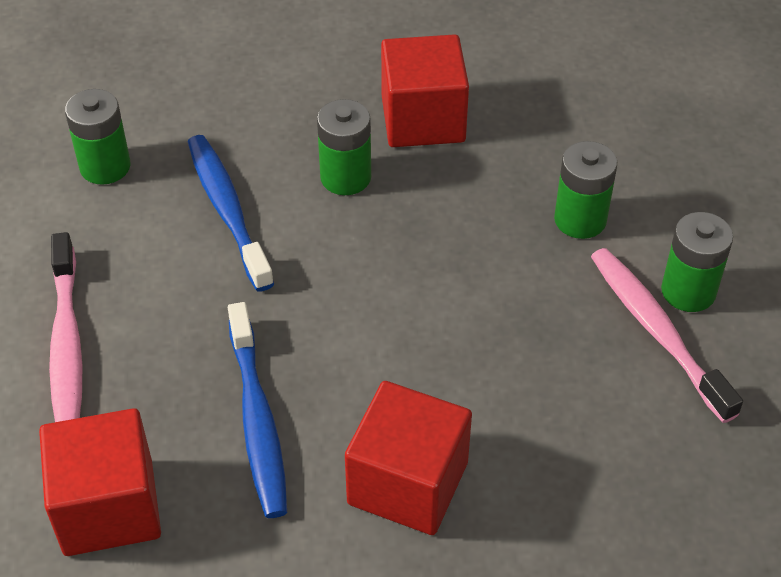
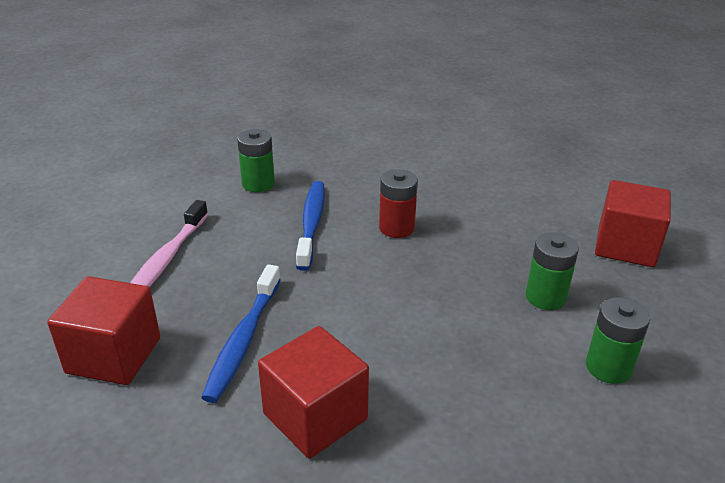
camera: 25 degrees right, 15 degrees down
green battery [317,99,371,195] -> red battery [379,169,418,238]
red cube [381,34,469,147] -> red cube moved to [595,180,671,267]
pink toothbrush [591,248,743,423] -> none

